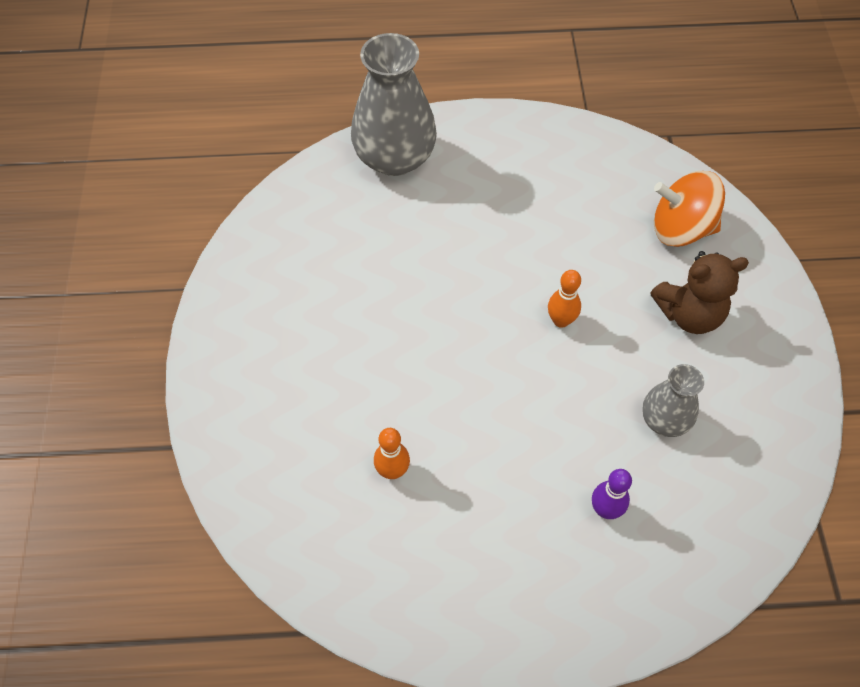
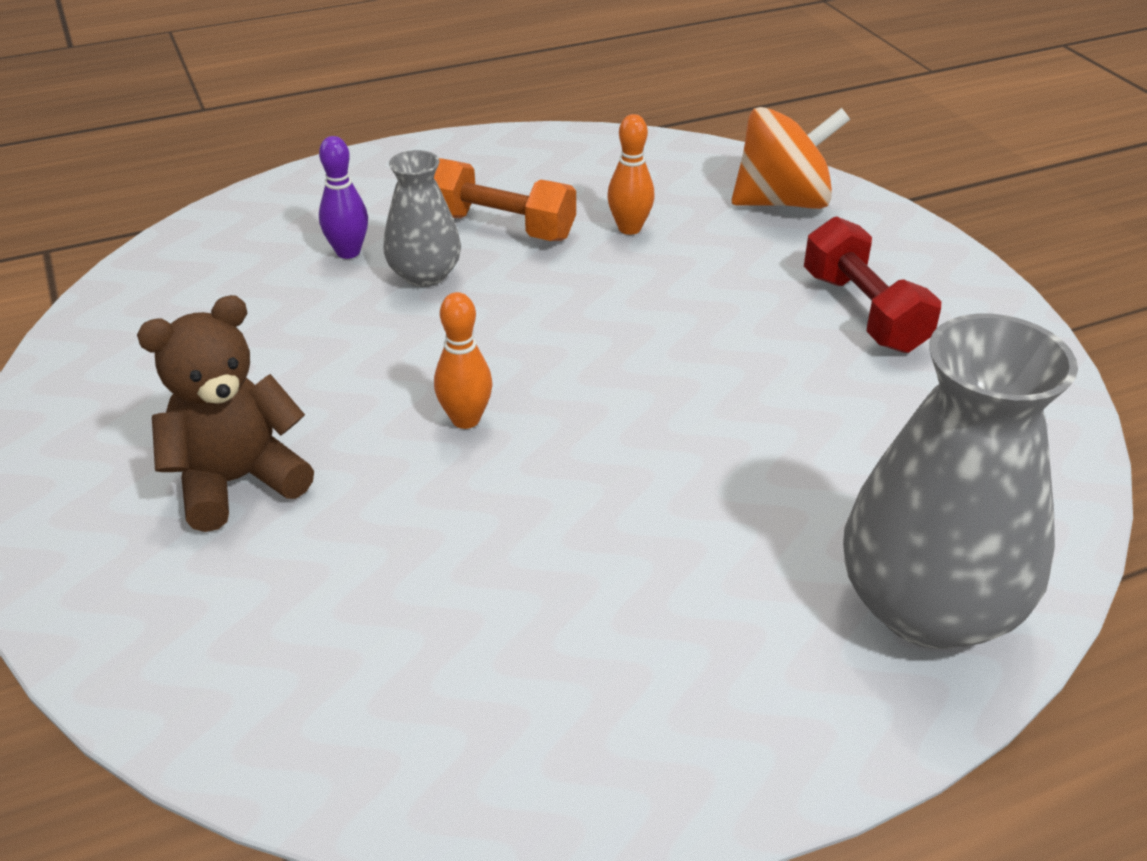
camera: 160 degrees right, 20 degrees down
grey vase [642,364,704,437] -> grey vase moved to [383,150,461,287]
orange spinning top [654,171,725,247] -> orange spinning top moved to [732,107,850,209]
none -> orange dumbbell [434,158,576,241]
none -> red dumbbell [804,216,942,353]

